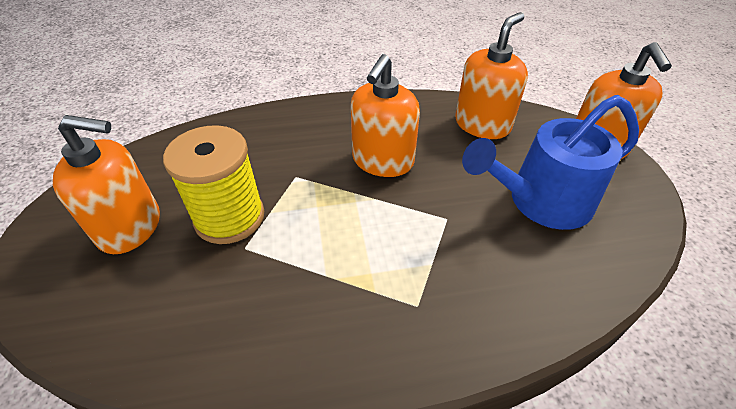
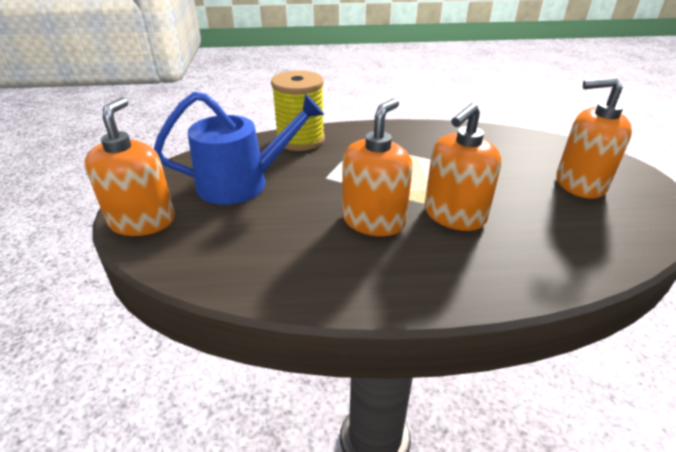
camera: 175 degrees left, 10 degrees down
yellow spool [163,125,264,244] -> yellow spool moved to [271,70,325,151]
orange soap dispenser [455,12,528,139] -> orange soap dispenser moved to [425,103,501,231]

